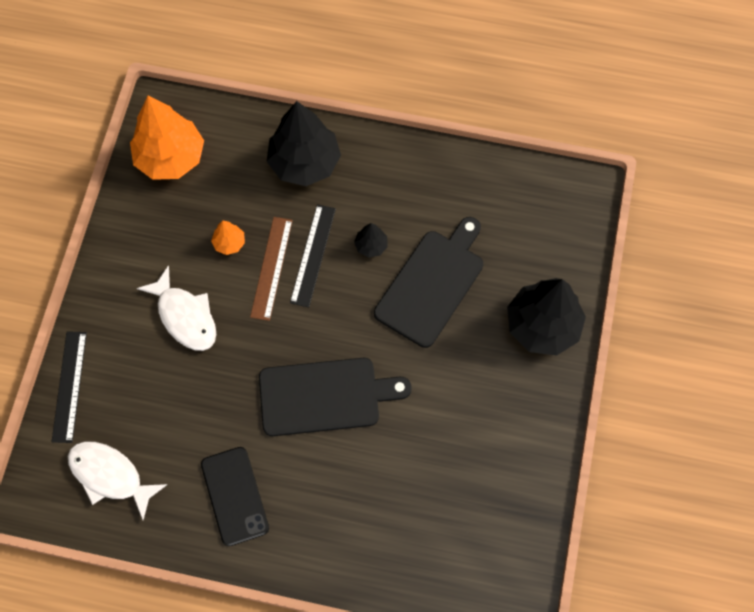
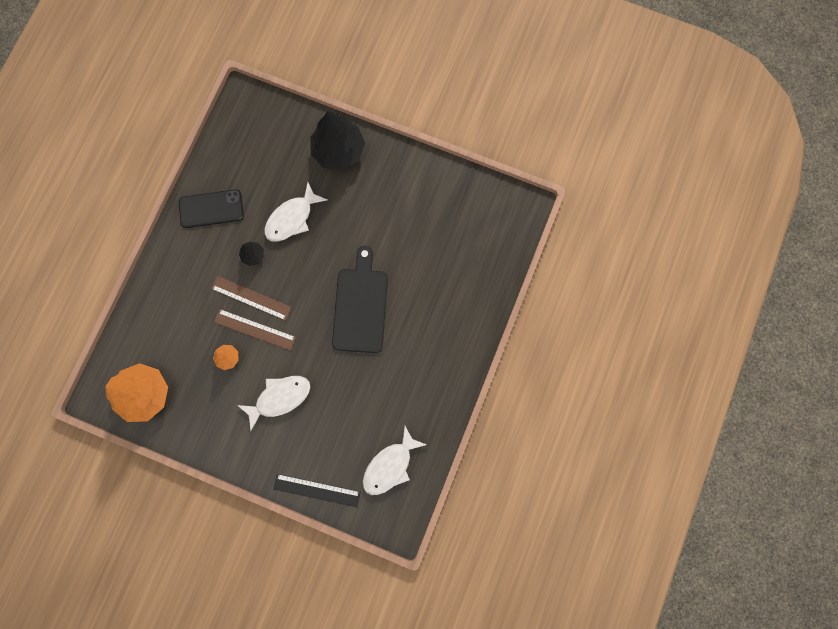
camera: 80 degrees left, 10 degrees up
black phone [201,447,269,546] -> black phone moved to [179,189,244,228]
black tree [267,101,341,186] -> none
black ruler [290,204,336,307] -> brown ruler [211,276,292,321]
black cutting board [374,217,483,348] -> white fish [264,182,327,242]

